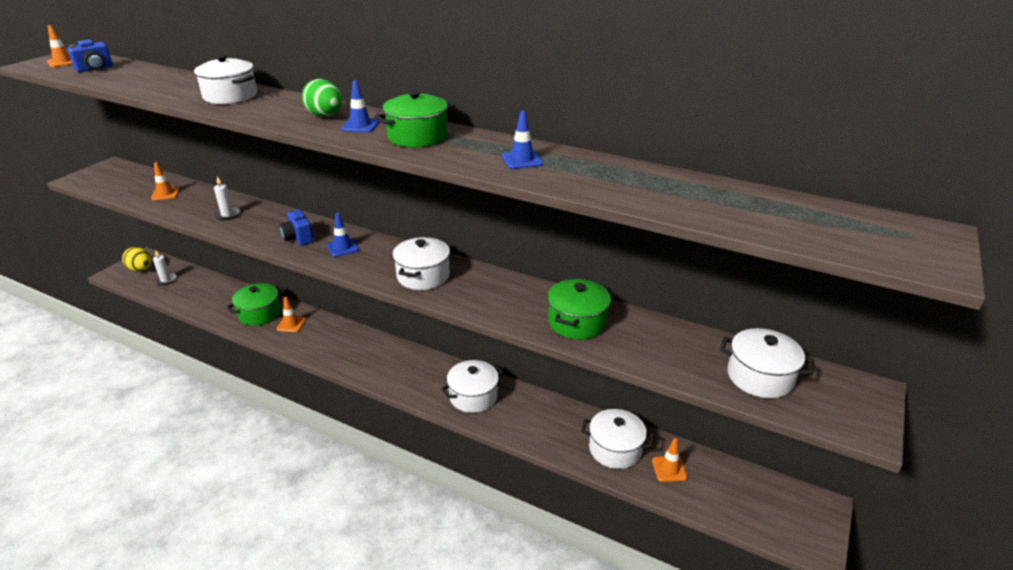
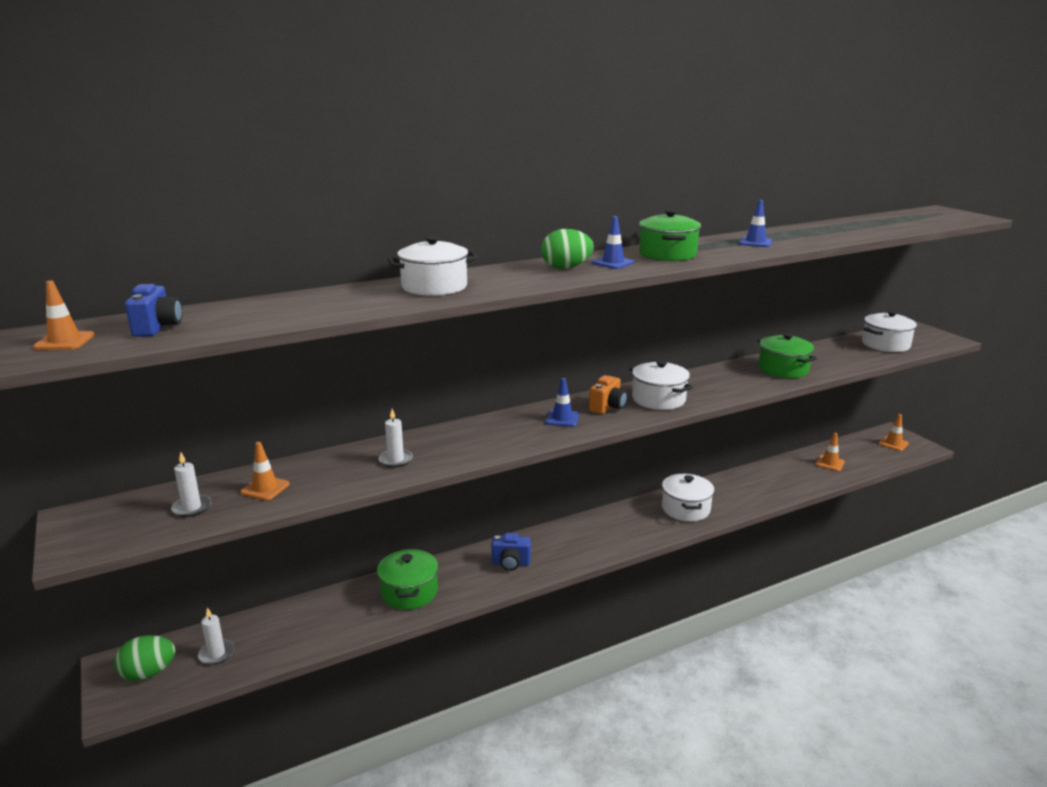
camera: 55 degrees left, 10 degrees down
yellow egg [122,247,152,271] -> green egg [114,635,175,681]
orange traffic cone [277,297,306,332] -> orange traffic cone moved to [879,414,909,451]
blue camera [279,209,314,246] -> blue camera moved to [491,533,531,571]
white pot [581,409,654,469] -> none
none -> white candle [171,452,211,517]
none -> orange camera [589,375,627,414]

